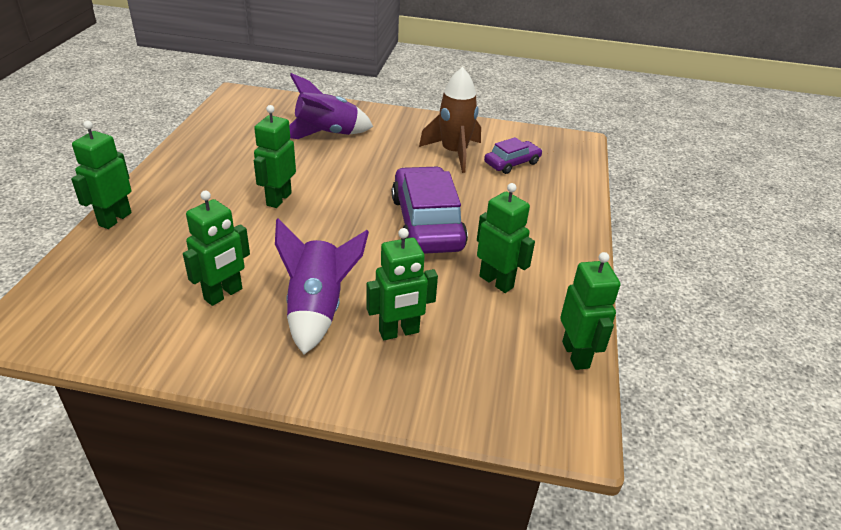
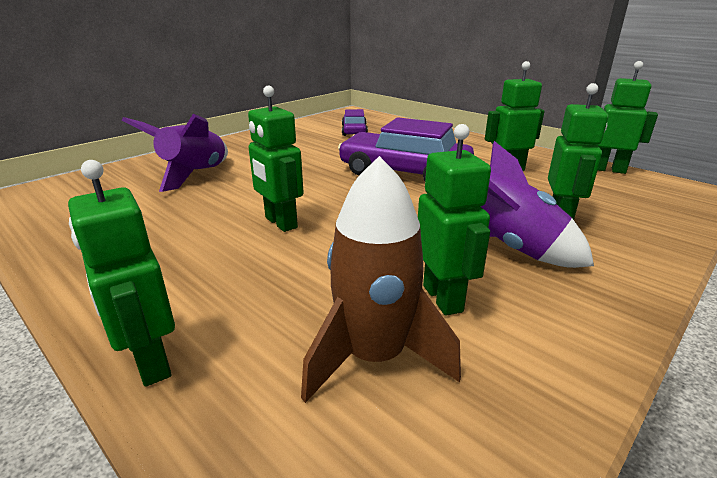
camera: 55 degrees left, 10 degrees down
brown rocket [419,67,481,173] -> brown rocket moved to [301,156,461,403]

